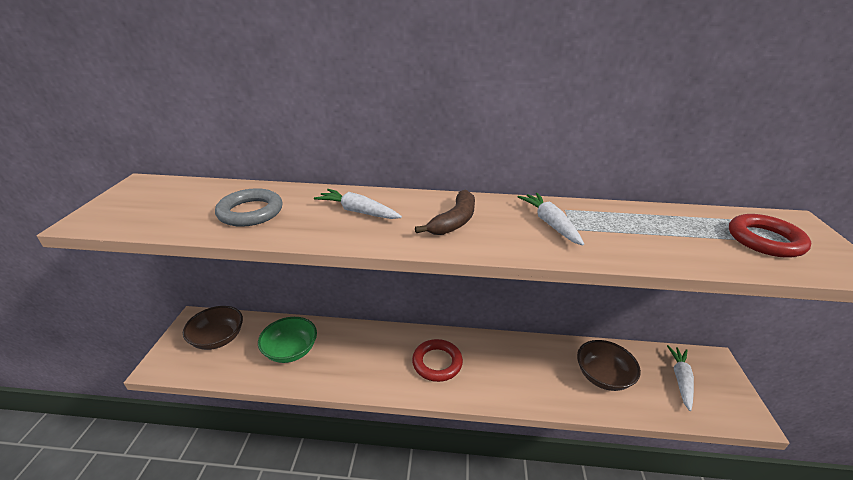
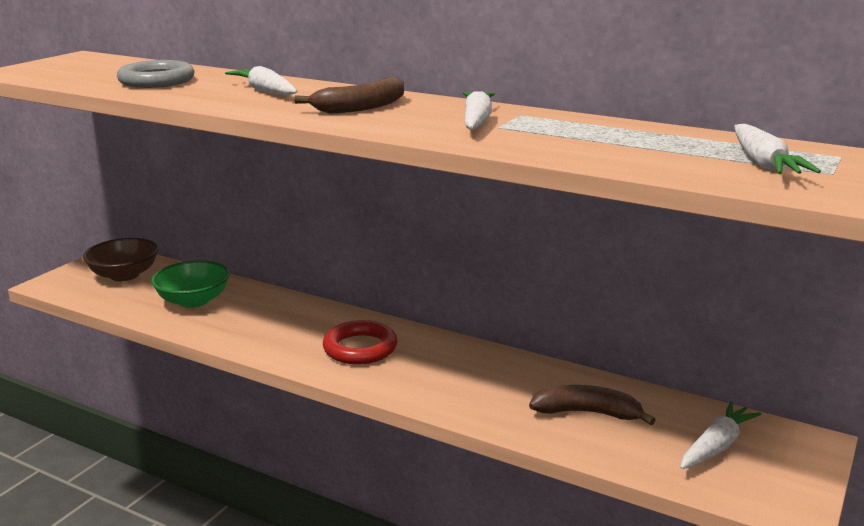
camera: 25 degrees right, 10 degrees down
brown bowl [577,340,641,391] -> brown banana [529,385,656,425]
red ring [729,214,811,258] -> white carrot [734,124,821,174]

